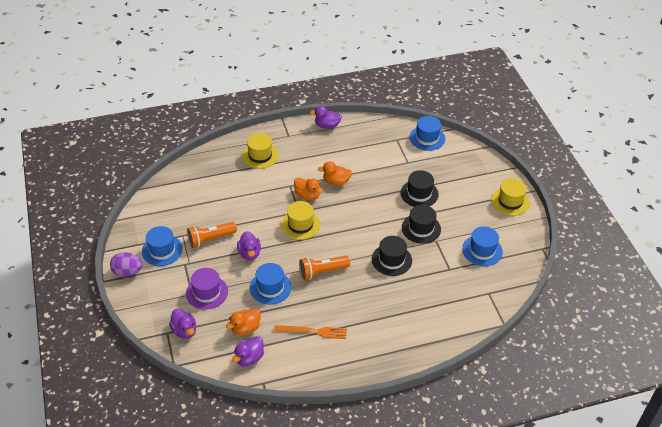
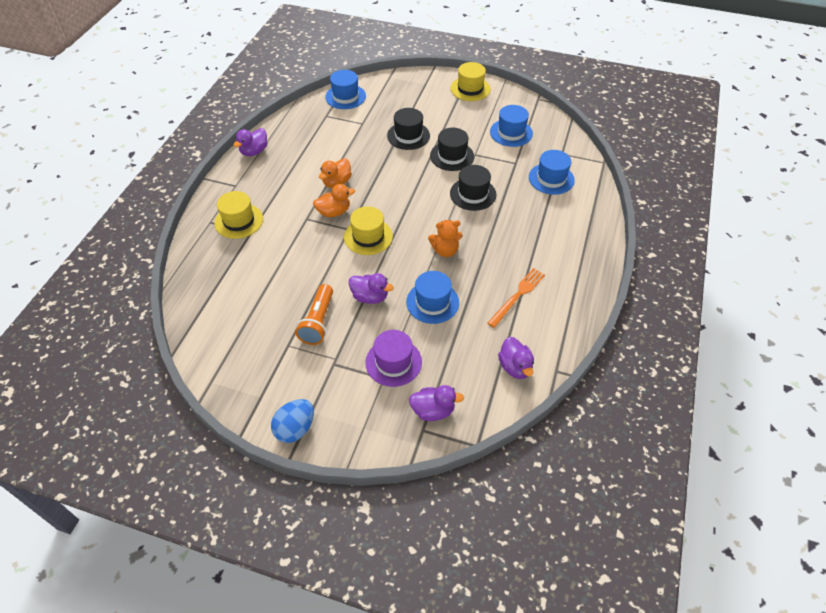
camera: 55 degrees left, 5 degrees up
purple egg [110,252,143,277] -> blue egg [271,399,314,443]
blue hat [142,226,183,266] -> blue hat moved to [529,150,575,195]
orange duck [226,308,261,335] -> none
orange flashlight [299,256,350,280] -> orange teddy bear [428,220,462,257]

